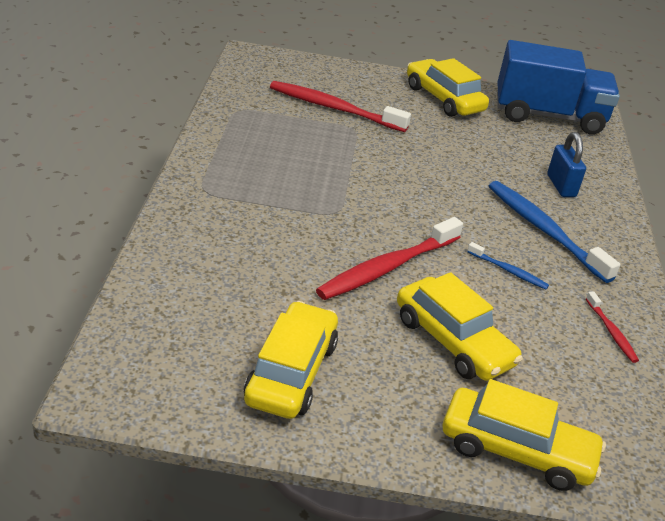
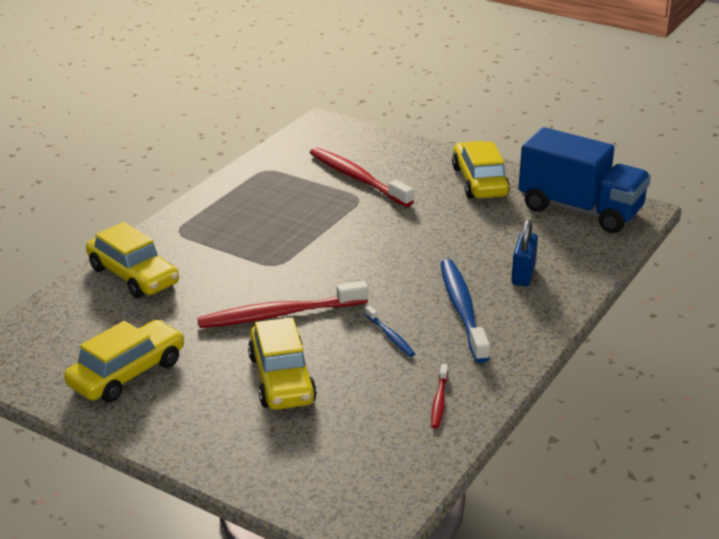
camera: 30 degrees right, 5 degrees down
yellow car [443,379,606,491] -> yellow car moved to [86,222,179,298]

